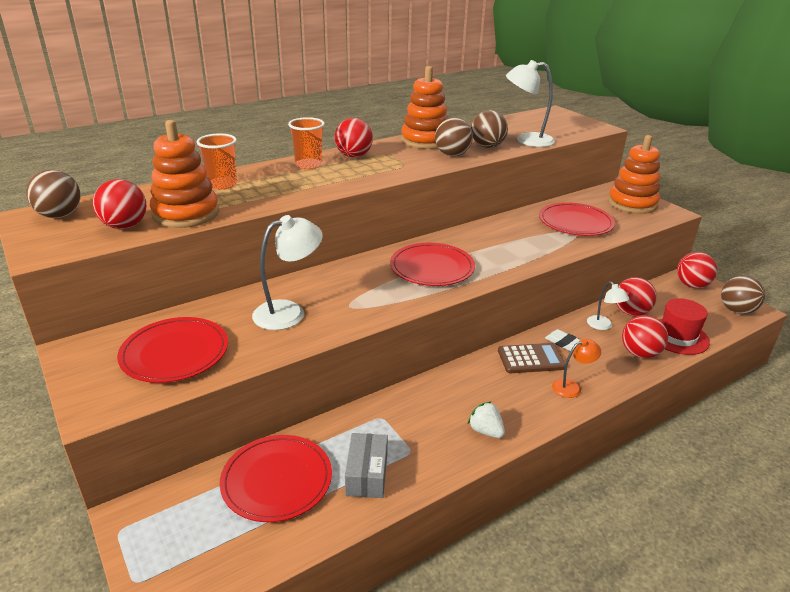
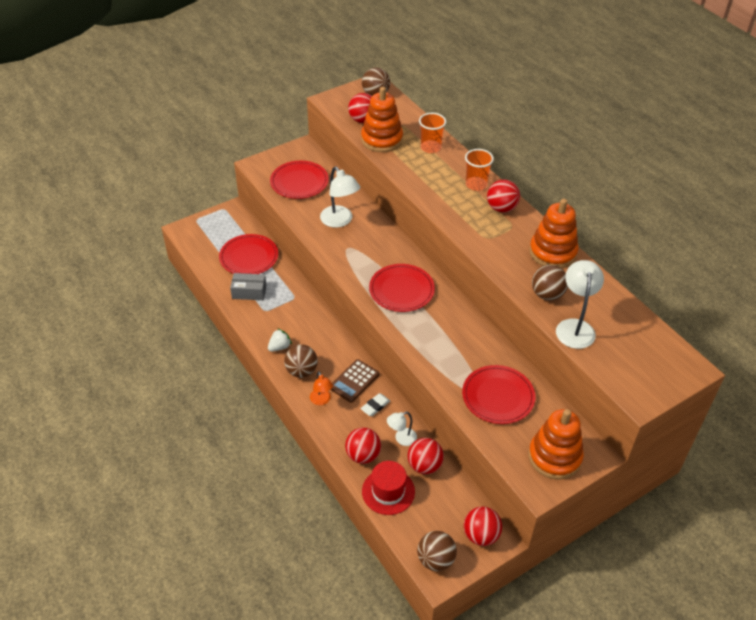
camera: 90 degrees right, 15 degrees up
brown ball [435,117,473,156] -> brown ball moved to [284,344,318,378]
brown calculator [498,343,565,373] -> brown calculator turned 45 degrees clockwise [331,359,379,403]

